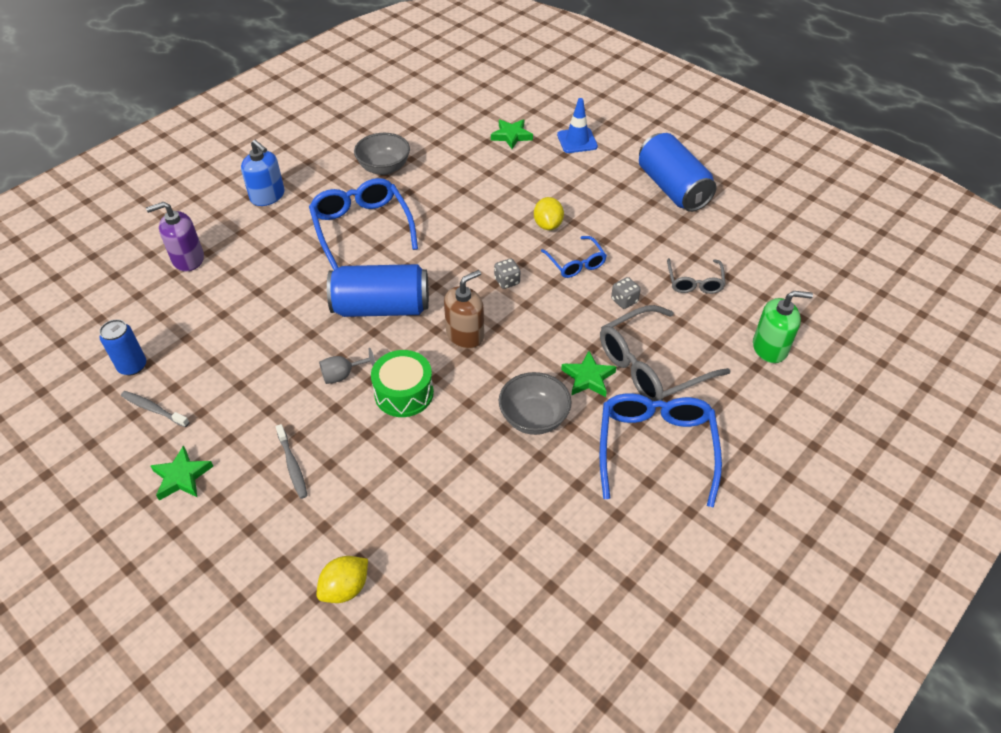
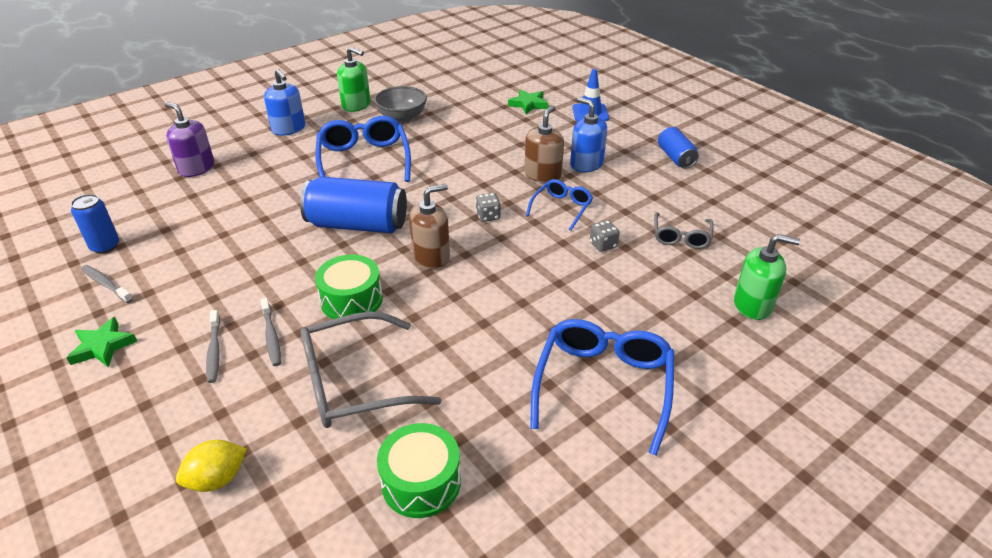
camera: 10 degrees right, 10 degrees down
purple soap dispenser [146,202,204,271] -> purple soap dispenser turned 45 degrees clockwise [164,102,214,177]
grey goblet [319,348,375,384] -> none
grey bowl [499,372,572,435] -> none
yellow lemon [534,197,564,230] -> brown soap dispenser [525,105,564,183]
blue glasses [541,236,607,278] -> blue glasses turned 135 degrees counterclockwise [526,179,593,231]
green star [561,351,616,397] -> none
grey glasses [600,305,730,401] -> grey glasses moved to [300,311,441,428]
blue can [639,133,716,212] -> blue can [658,127,699,168], size x0.56
none -> grey toothbrush [261,298,281,366]
none -> green soap dispenser [337,47,371,112]
none -> green drum [377,423,461,518]
none -> blue soap dispenser [570,97,607,172]

